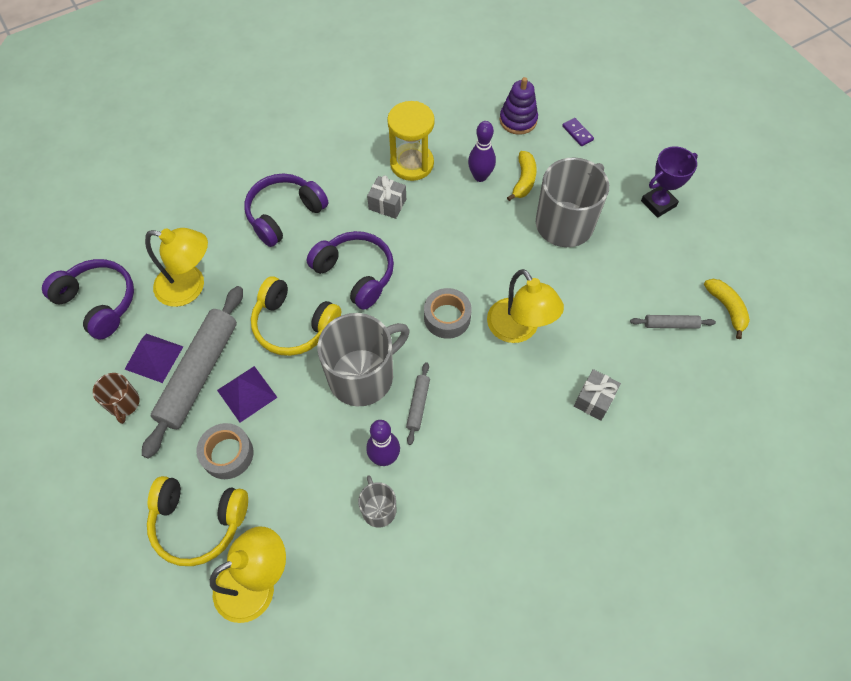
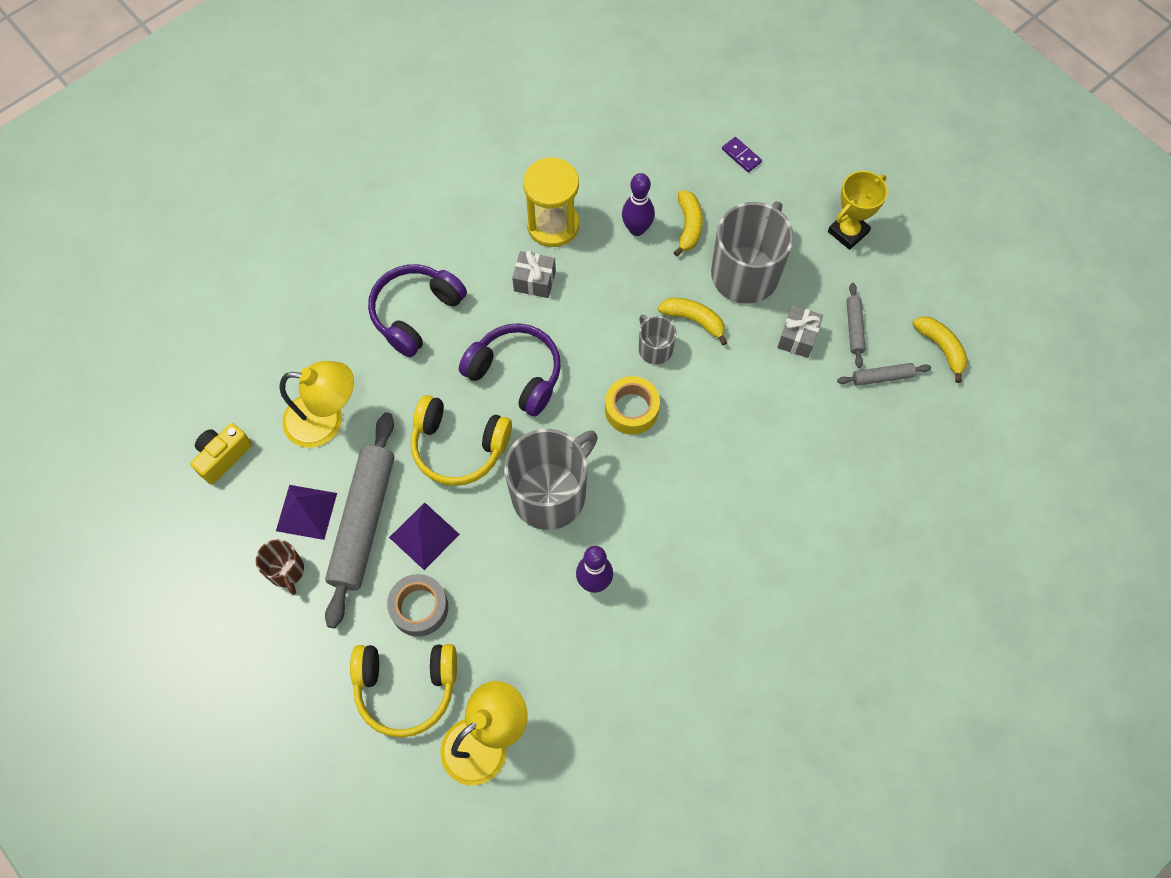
camera: 10 degrees left, 5 degrees up
purple headphones [42,259,134,339] -> yellow camera [190,423,252,485]
grey mug [358,475,396,528] -> grey mug moved to [639,315,676,365]
grey rolling pin [406,362,430,445] -> grey rolling pin moved to [847,283,866,368]
grey tape [424,288,472,339] -> yellow tape [605,376,660,435]
yellow lamp [487,269,564,343] -> none
purple stacking toy [499,77,538,135] -> none
grey gift [574,369,621,421] -> grey gift moved to [777,305,823,358]
purple trophy [641,146,698,218] -> yellow trophy [828,171,888,250]
none -> yellow banana [658,298,727,345]

